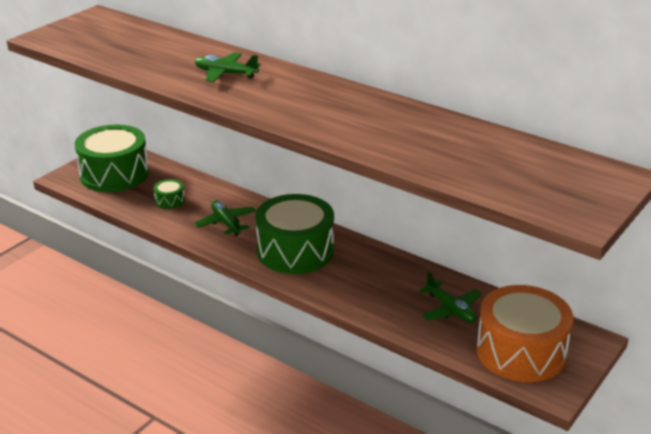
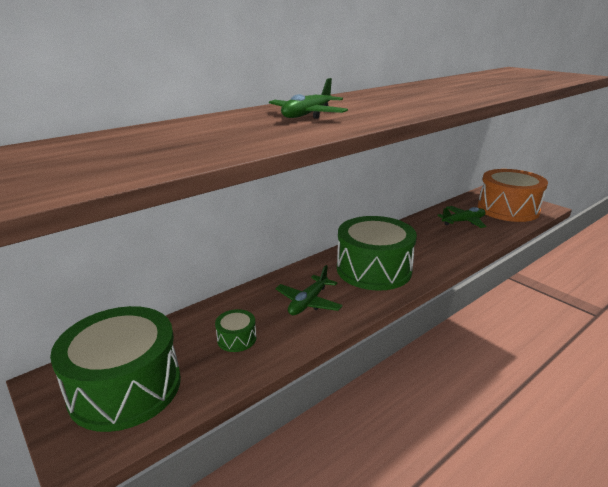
camera: 75 degrees left, 5 degrees down
green plane [194,200,256,236] -> green plane turned 45 degrees counterclockwise [275,265,343,315]

